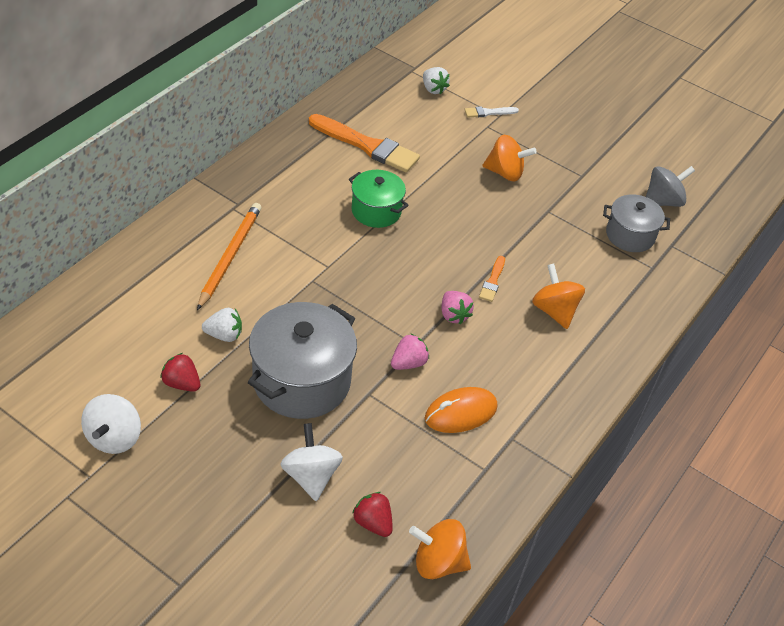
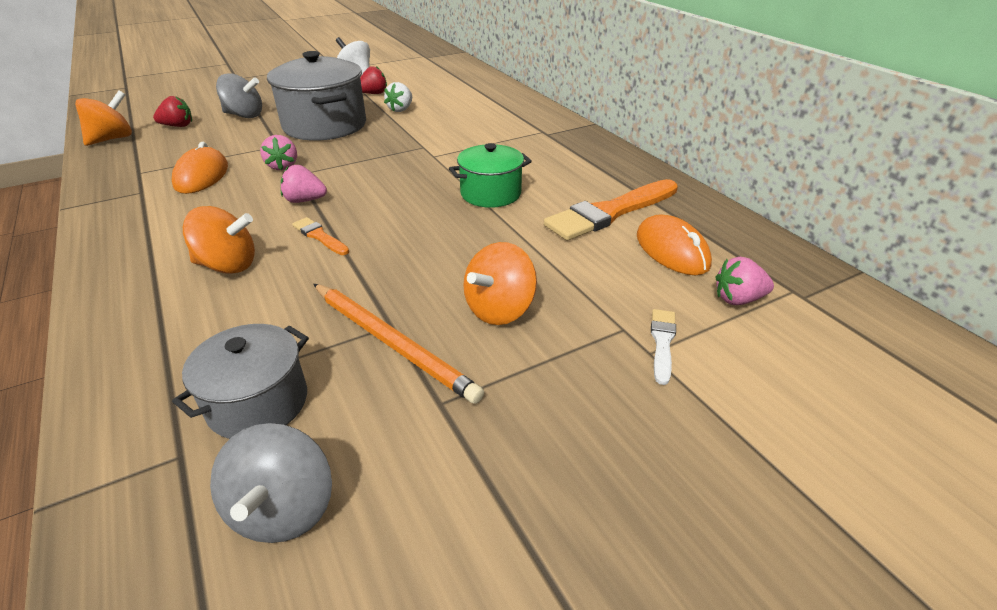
camera: 120 degrees right, 10 degrees down
orange pencil [197,203,262,310] -> orange pencil moved to [313,284,484,404]
white spinning top [280,423,343,501] -> grey spinning top [216,73,262,118]
white strawberry [423,67,450,95] -> pink strawberry [716,257,774,305]
none -> orange mouse [637,214,712,275]

